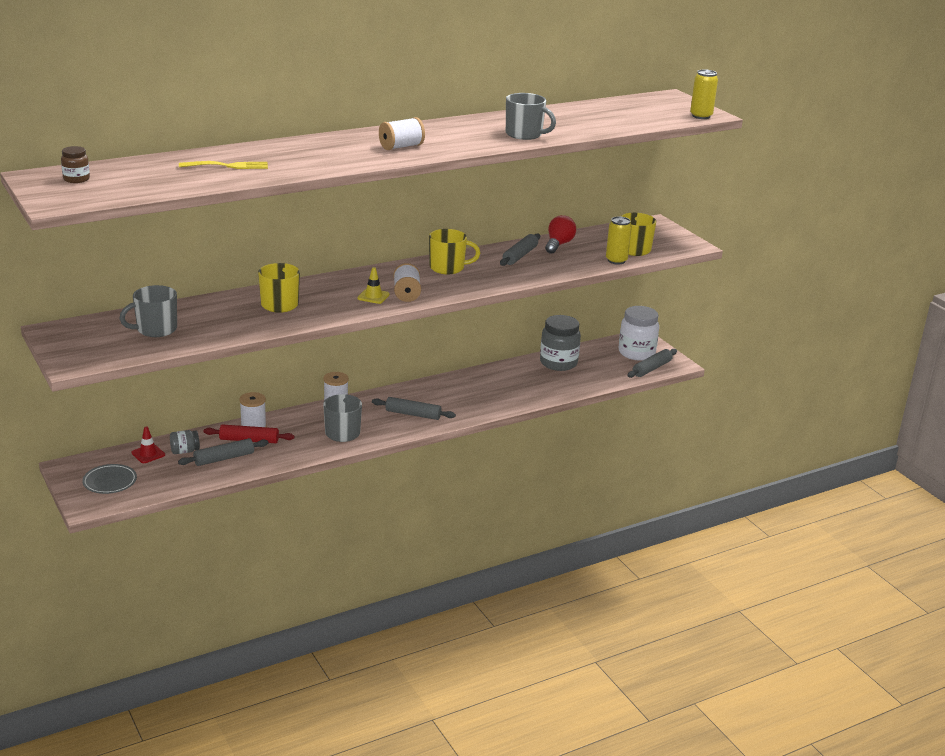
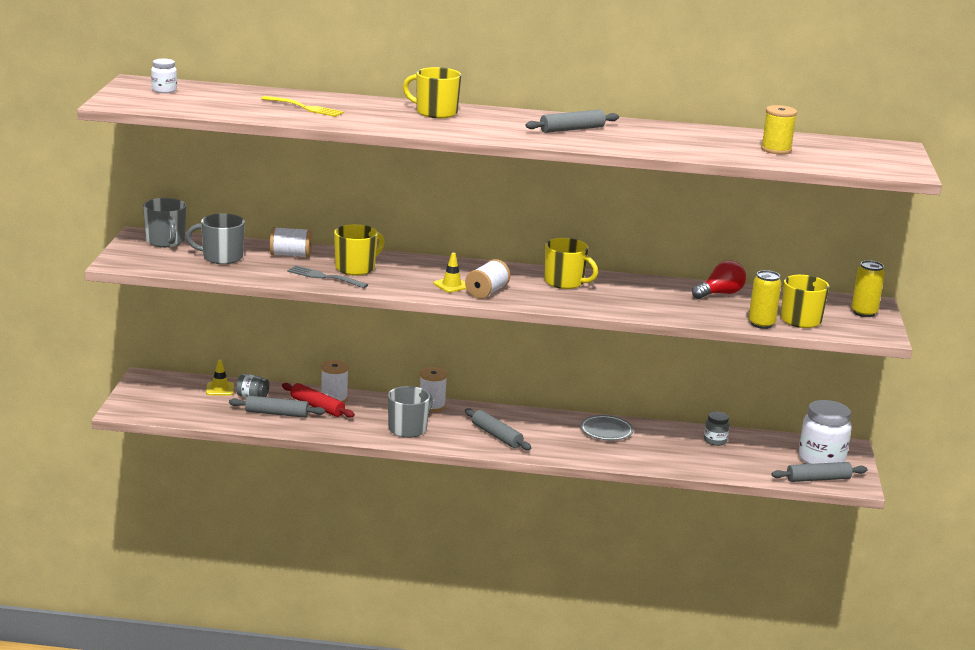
camera: 35 degrees right, 5 degrees down
brown jar [61,146,90,183] -> white jar [151,59,177,93]
grey plate [82,464,137,494] -> grey plate moved to [580,415,633,440]
red traffic cone [131,426,165,463] -> yellow traffic cone [206,360,234,396]
white spool [379,117,425,150] -> white spool moved to [270,227,312,258]
grey rolling pin [500,234,540,266] -> grey rolling pin moved to [525,110,619,133]
grey mug [506,93,556,140] -> grey mug moved to [143,198,186,247]
grey jar [540,315,581,371] -> grey jar [704,411,730,446], size x0.50
yellow can [690,69,718,119] -> yellow can moved to [851,260,885,317]
none -> grey fork [287,265,368,288]
none -> yellow mug [403,67,462,118]
none -> yellow spool [761,105,797,154]

